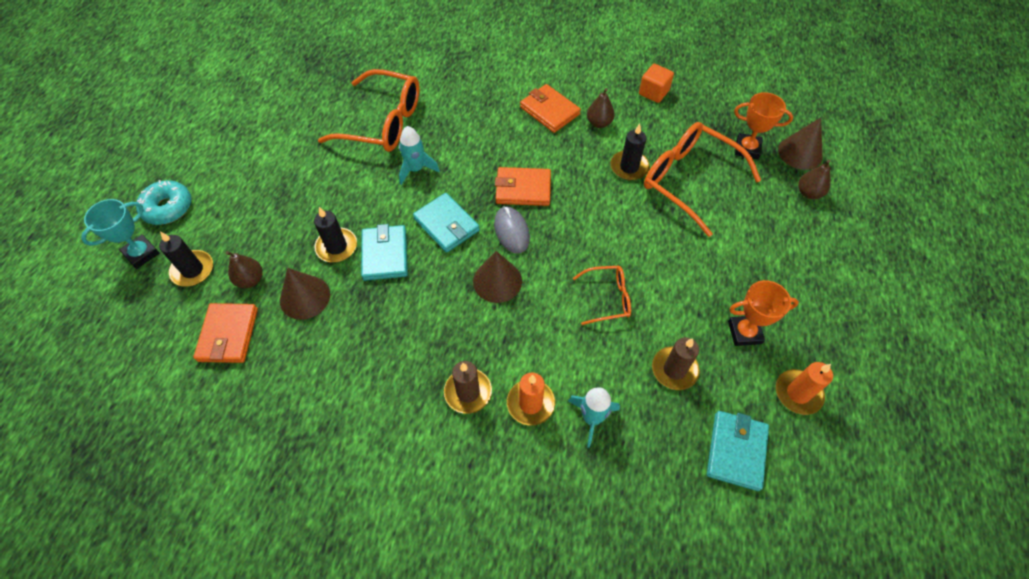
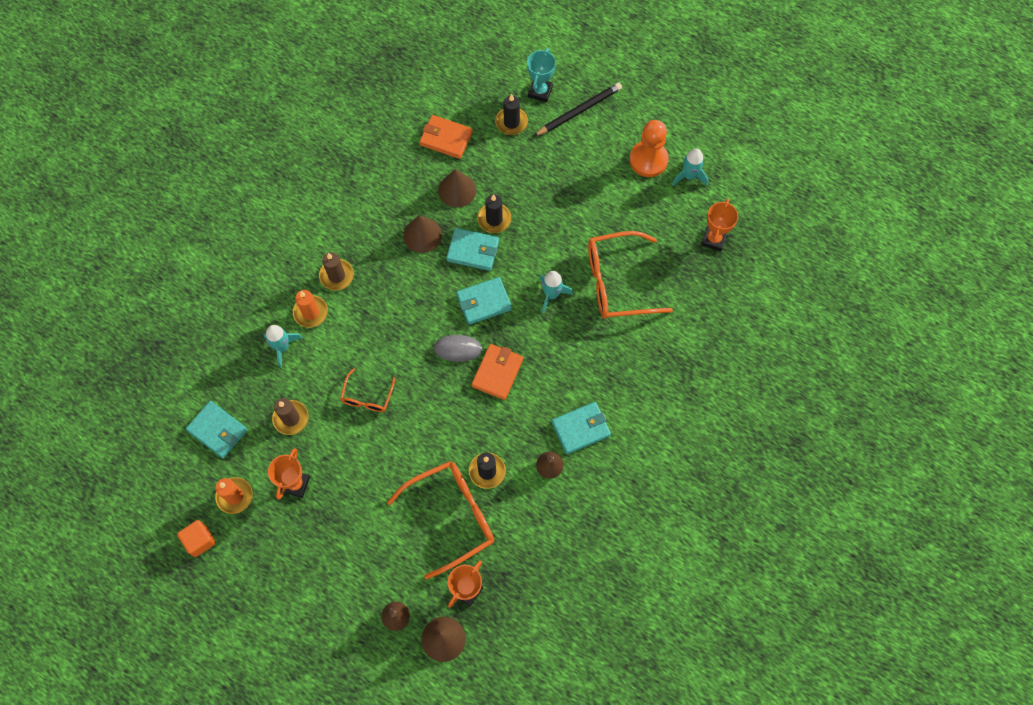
camera: 110 degrees right, 10 degrees up
turquoise trophy [81,199,160,269] -> turquoise trophy turned 45 degrees clockwise [527,48,556,102]
turquoise donut [136,180,191,225] -> black pencil [534,83,622,136]
brown pear [226,251,263,288] -> none
orange glasses [318,69,420,152] -> orange glasses turned 45 degrees clockwise [588,231,673,319]
brown cone [473,251,522,303] -> brown cone moved to [403,215,442,253]
orange wallet [520,84,581,133] -> turquoise wallet [552,402,611,454]
orange cube [639,64,674,103] -> orange cube moved to [177,520,216,557]
none -> orange pawn [629,120,669,177]
none -> turquoise rocket [672,149,708,186]
none -> orange trophy [701,199,738,251]

